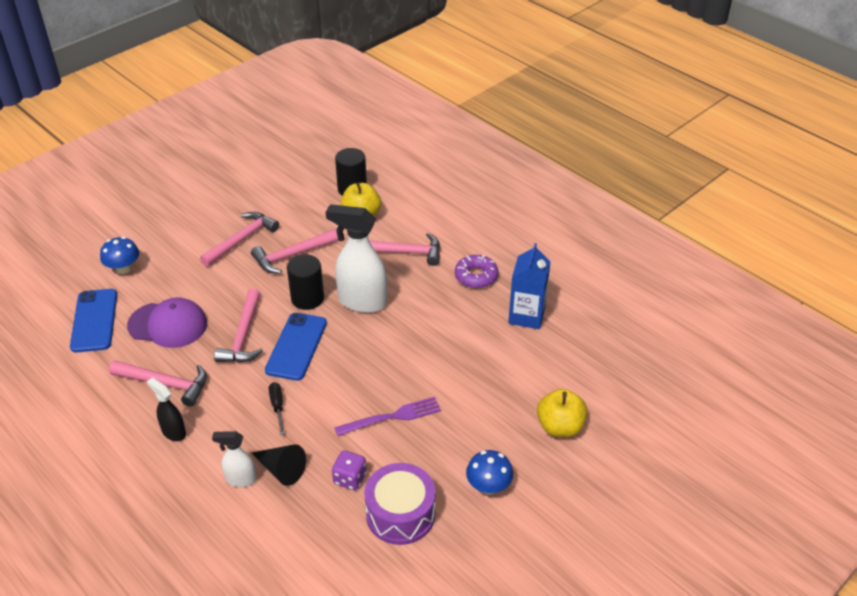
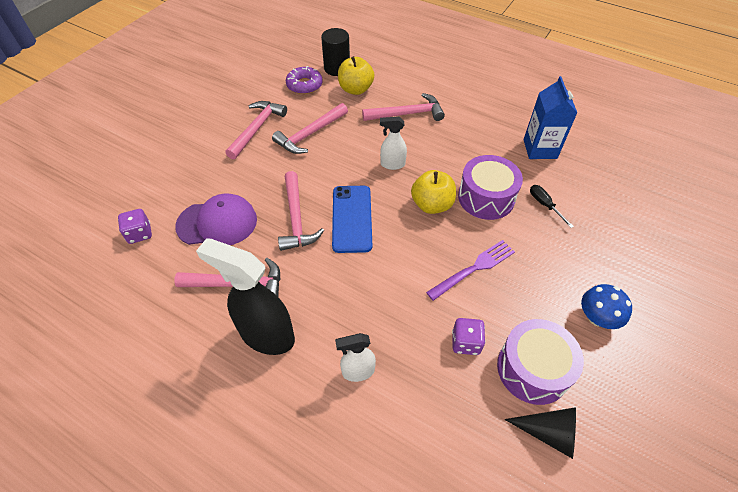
camera: 15 degrees left, 10 degrees up
blue phone [70,289,117,353] -> purple dice [118,209,152,244]
blue mushroom [100,237,139,274] -> none
black spray bottle [147,377,186,441] -> black spray bottle [196,238,295,355], size x1.89
black cone [252,444,306,486] -> black cone moved to [504,407,576,459]
black screwdriver [269,382,284,435] -> black screwdriver moved to [530,185,574,228]
black cylinder [287,254,324,310] -> none
white spray bottle [326,204,387,313] -> white spray bottle [380,117,407,170], size x0.53
purple donut [455,255,498,288] -> purple donut moved to [286,66,323,94]
yellow apple [537,389,587,437] -> yellow apple moved to [411,170,456,214]
none -> purple drum [458,155,523,220]

